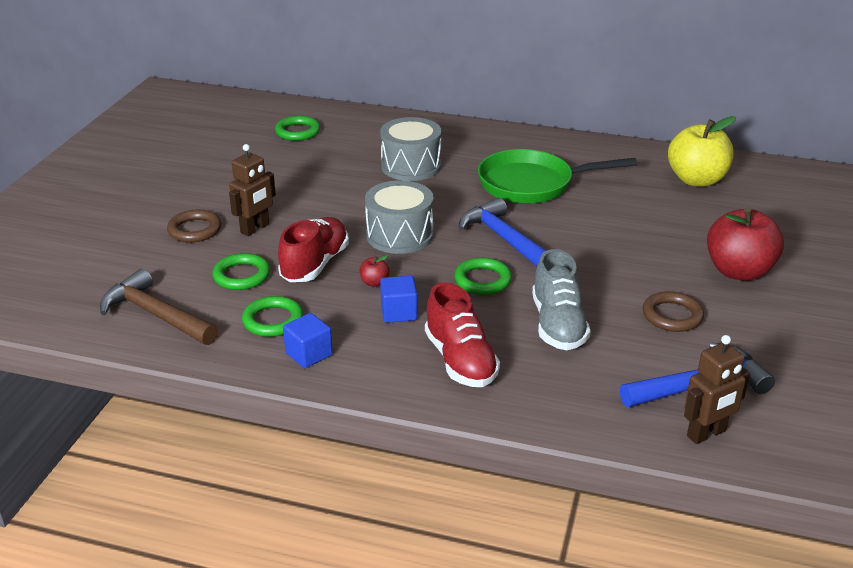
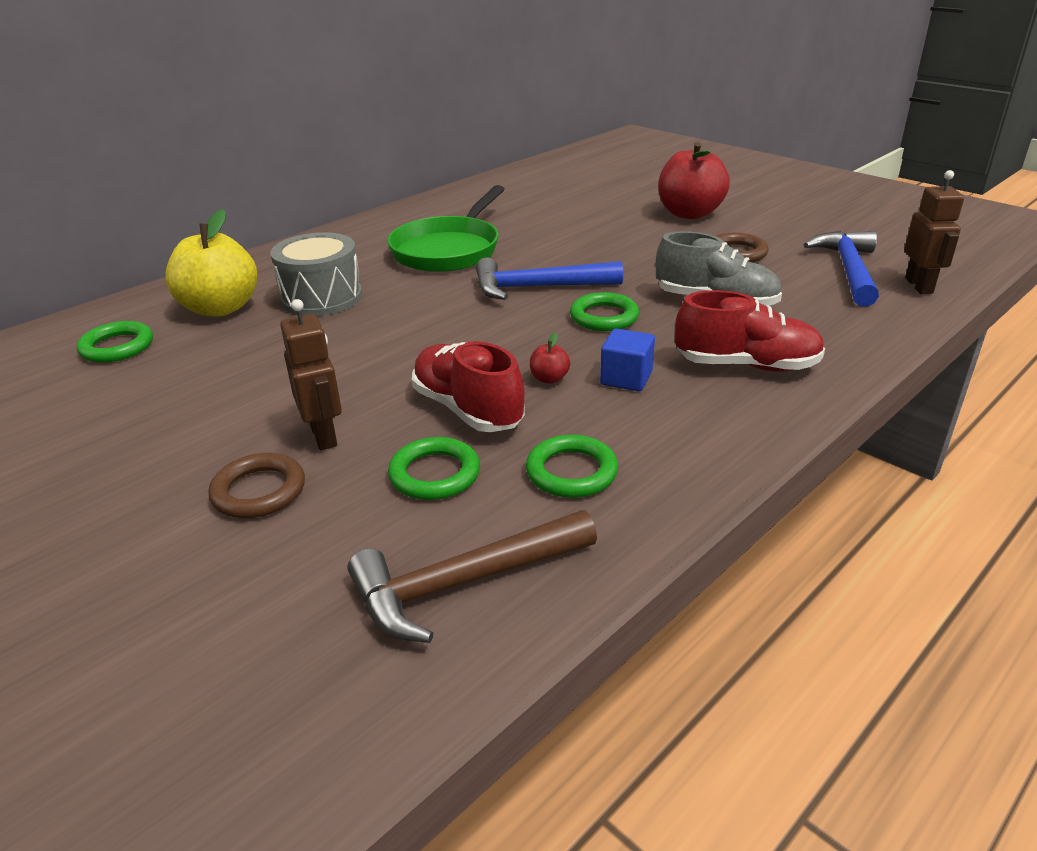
camera: 60 degrees left, 0 degrees up
blue cube [283,313,333,368] -> none
grey drum [365,180,434,254] -> none
yellow apple [668,116,736,187] -> yellow apple moved to [165,209,257,317]

